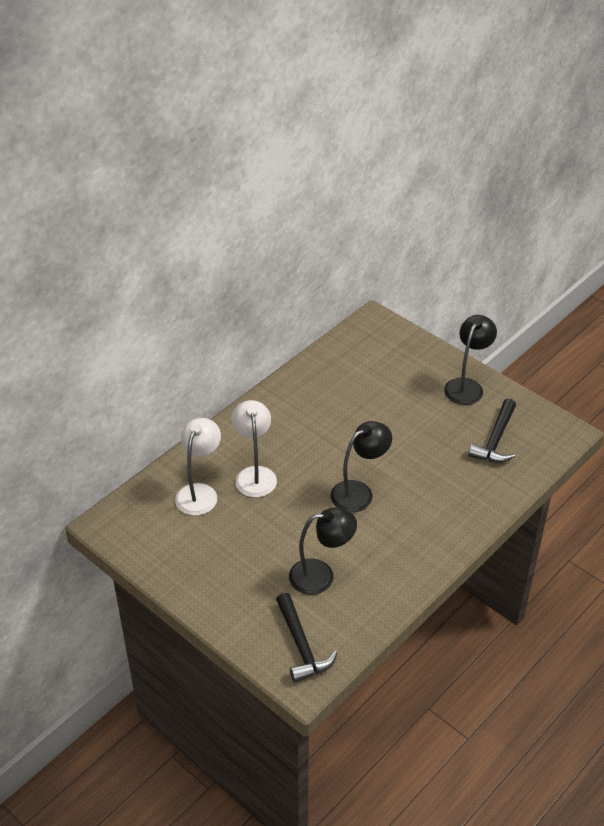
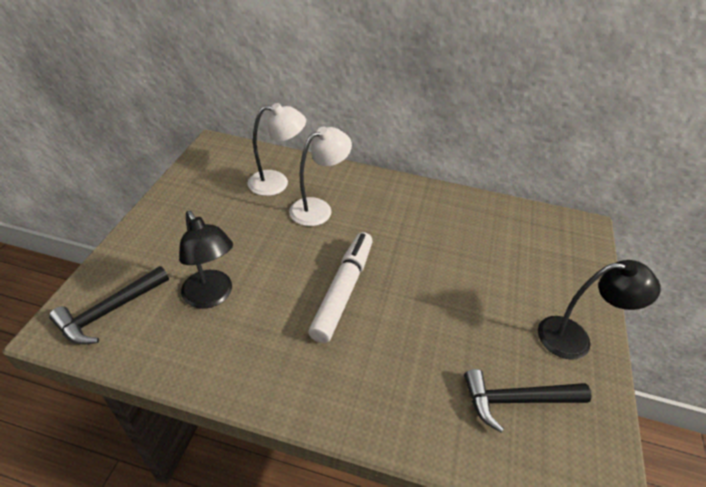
camera: 60 degrees right, 0 degrees up
black lamp [331,421,392,512] -> white marker [308,232,373,343]

